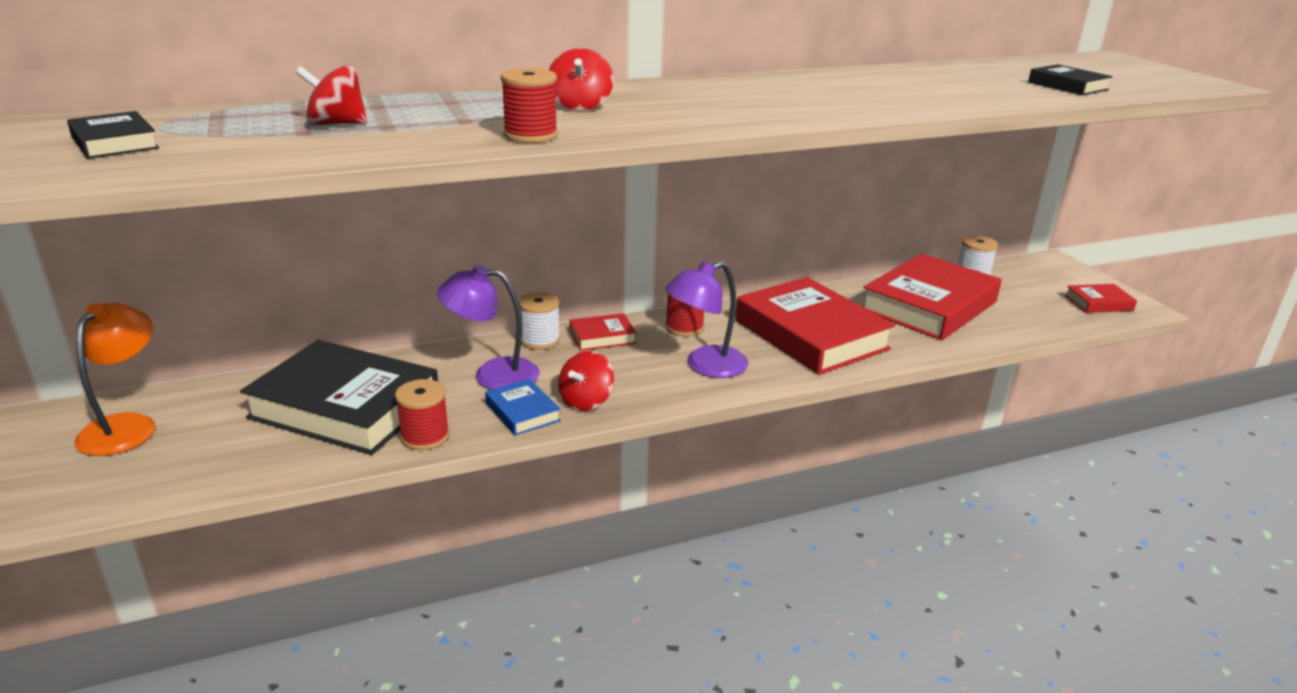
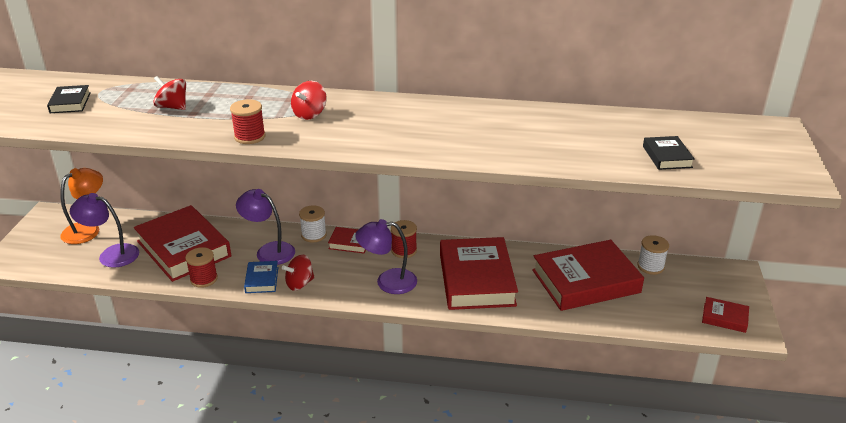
camera: 30 degrees right, 5 degrees up
black book [240,340,438,455] -> red book [134,205,231,282]
none -> purple lamp [70,193,139,268]

